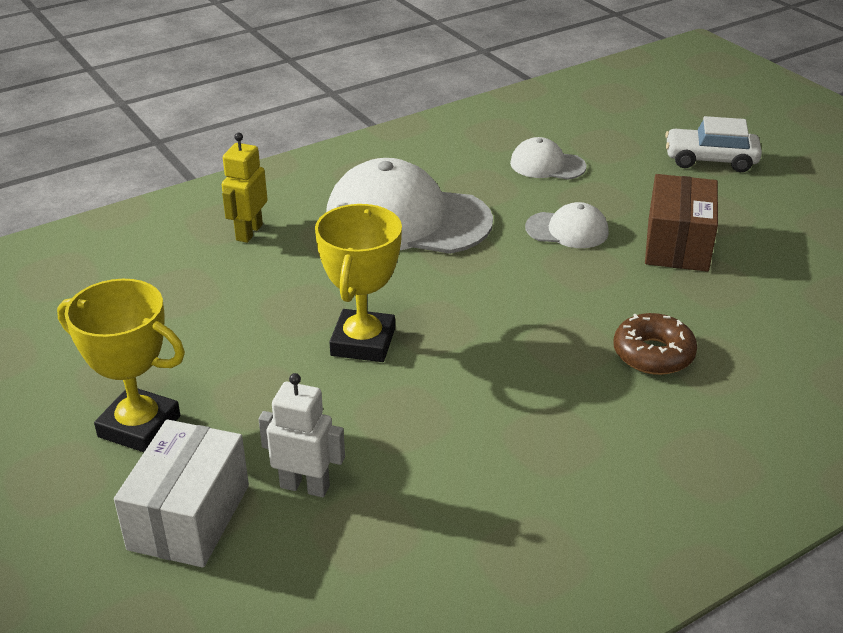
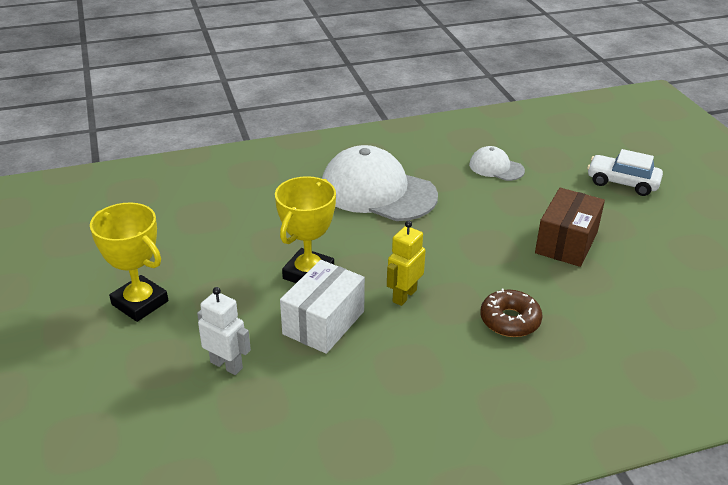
camera: 15 degrees right, 0 degrees up
white box [114,419,249,568] -> white box moved to [280,260,365,354]
yellow robot [222,133,268,243] -> yellow robot moved to [387,221,426,306]
white cap [525,202,609,248] -> none

